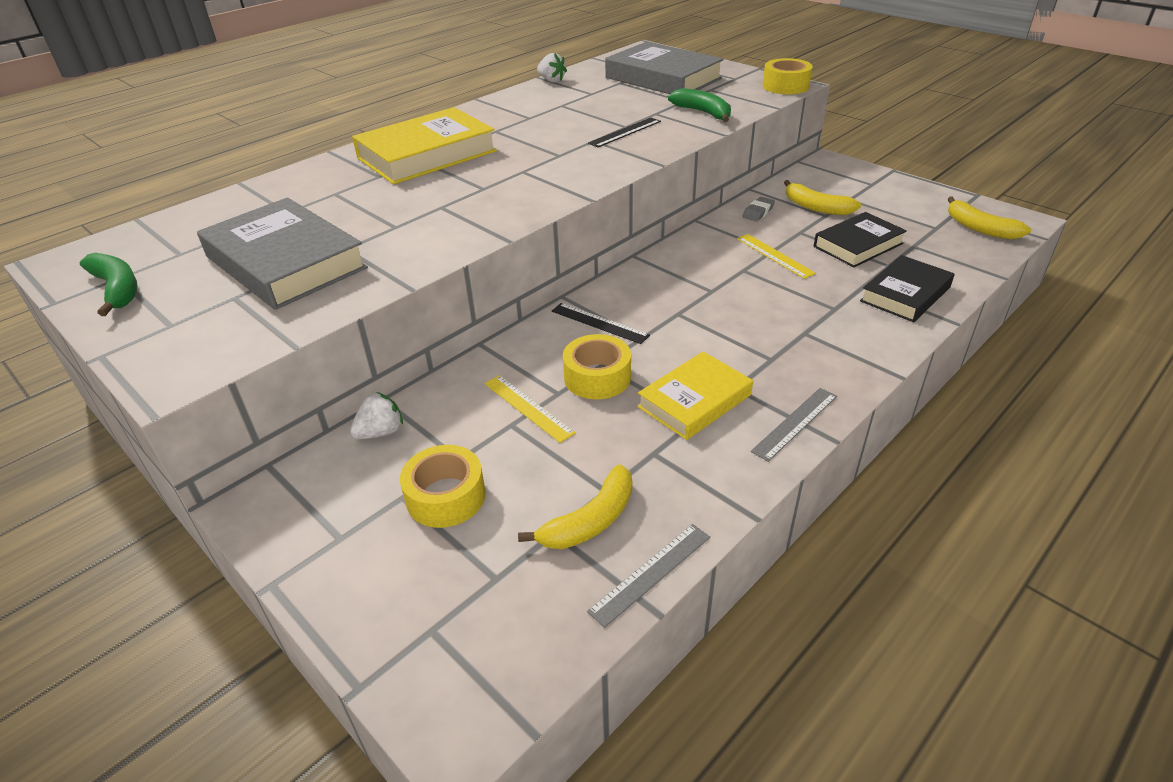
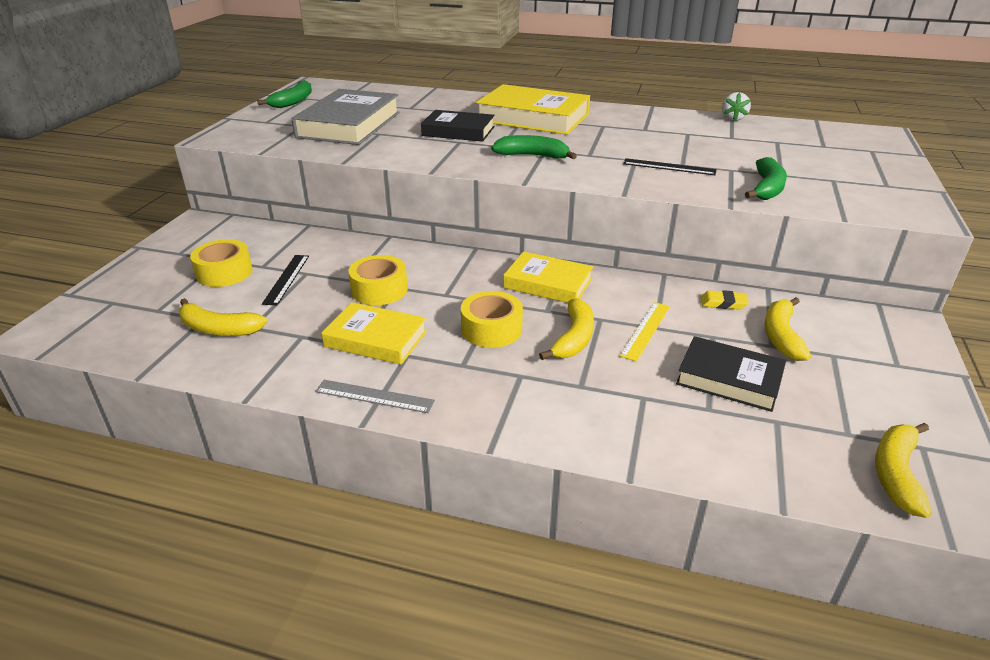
camera: 60 degrees right, 5 degrees down
white strawberry [350,392,403,439] -> none
yellow ruler [484,375,575,443] -> none
black ruler [552,303,650,344] -> black ruler moved to [262,255,309,305]
grey ruler [587,524,710,628] -> none
grey book [605,42,724,94] -> none
grey eraser [742,197,775,221] -> yellow eraser [701,290,749,309]
yellow tape [763,58,813,94] -> yellow tape moved to [461,291,523,348]
black book [860,255,955,322] -> black book moved to [421,110,495,142]
none -> green banana [491,135,577,159]
none -> yellow book [503,251,593,303]
none -> yellow banana [539,298,594,360]

